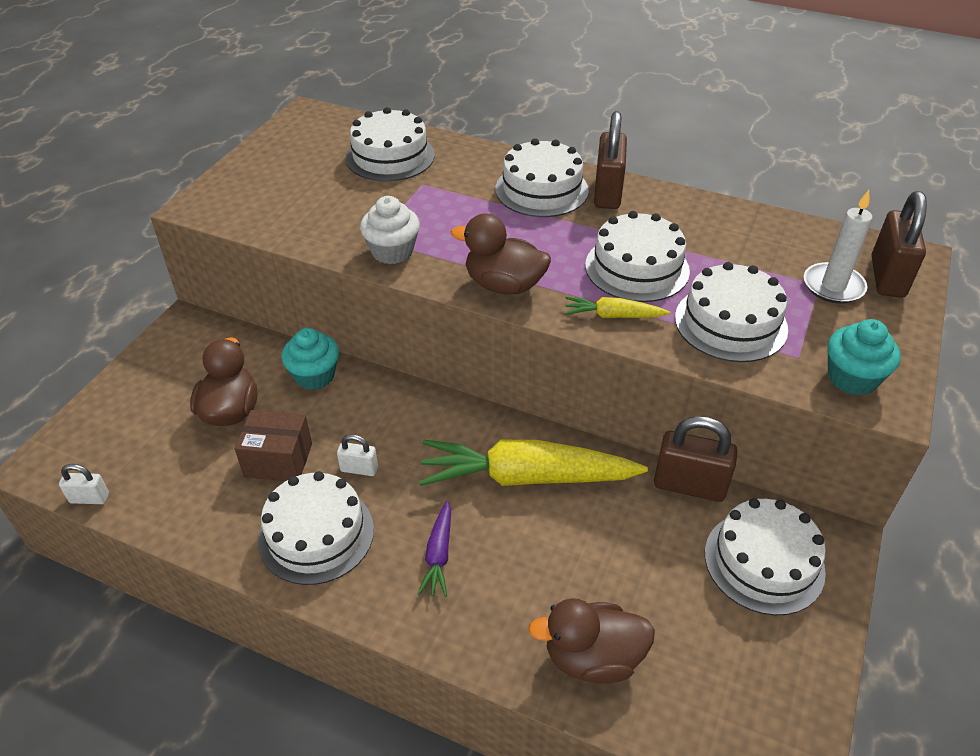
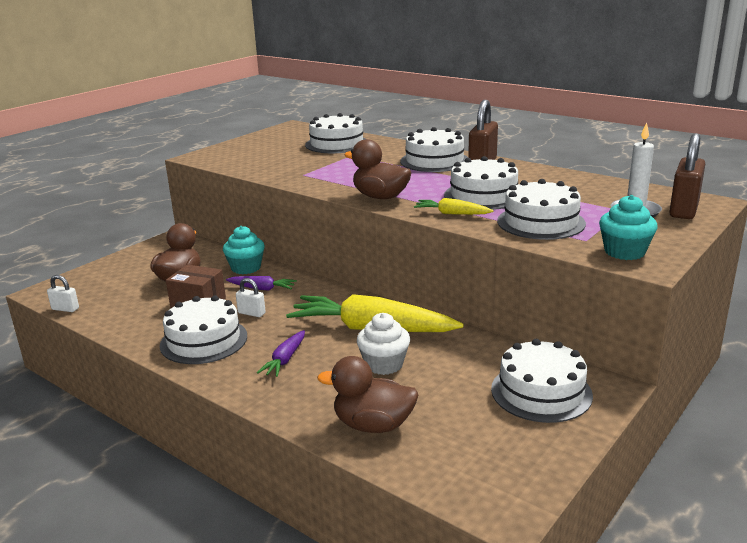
camera: 15 degrees right, 20 degrees down
white cupcake [360,196,420,264] -> white cupcake moved to [357,313,410,375]
brown padlock [654,416,737,502] -> none
none -> purple carrot [226,276,297,291]

